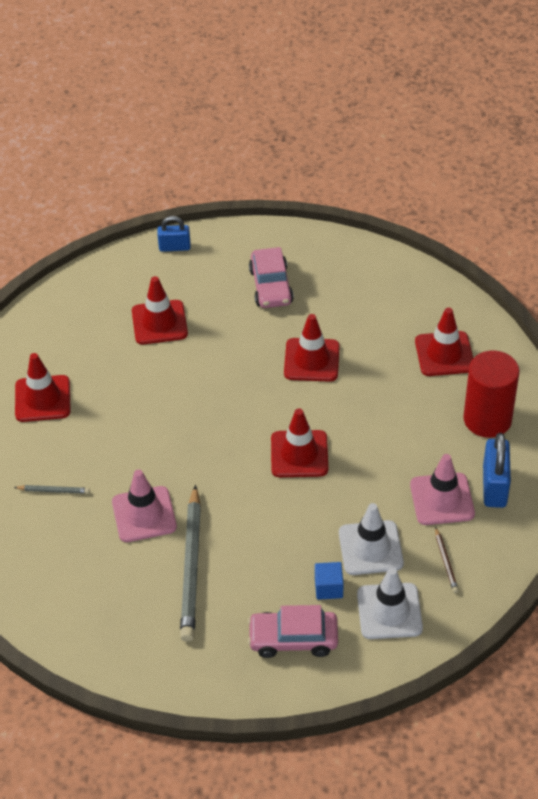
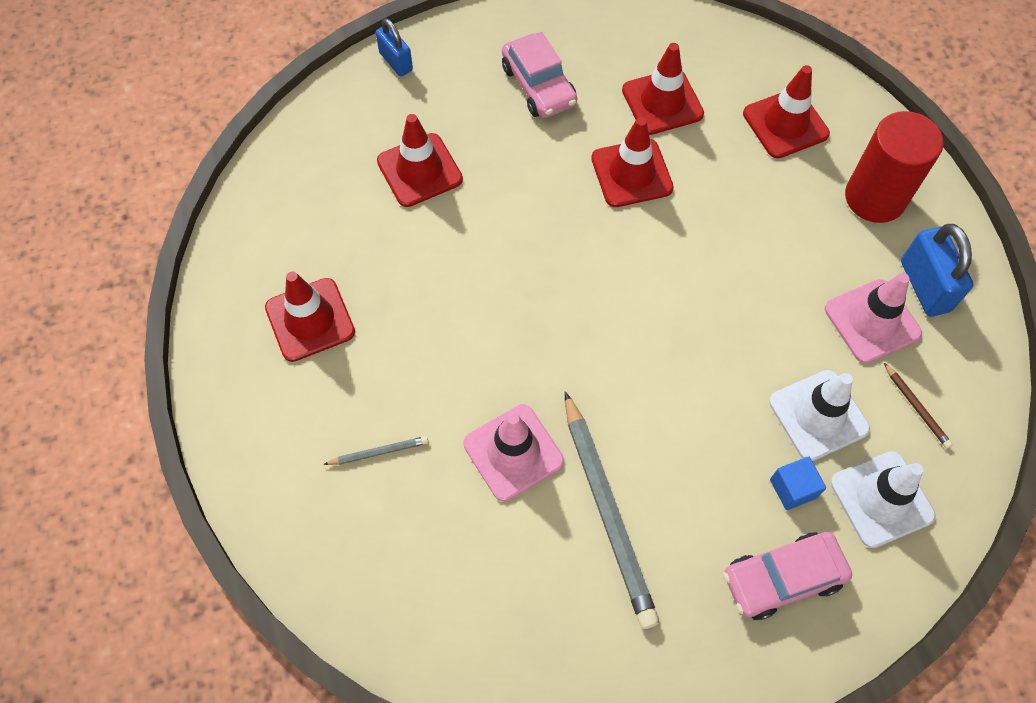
camera: 20 degrees left, 15 degrees up
blue padlock [157,216,191,252] -> blue padlock turned 75 degrees clockwise [376,18,413,76]
red traffic cone [271,409,328,477] -> red traffic cone moved to [622,43,704,135]

